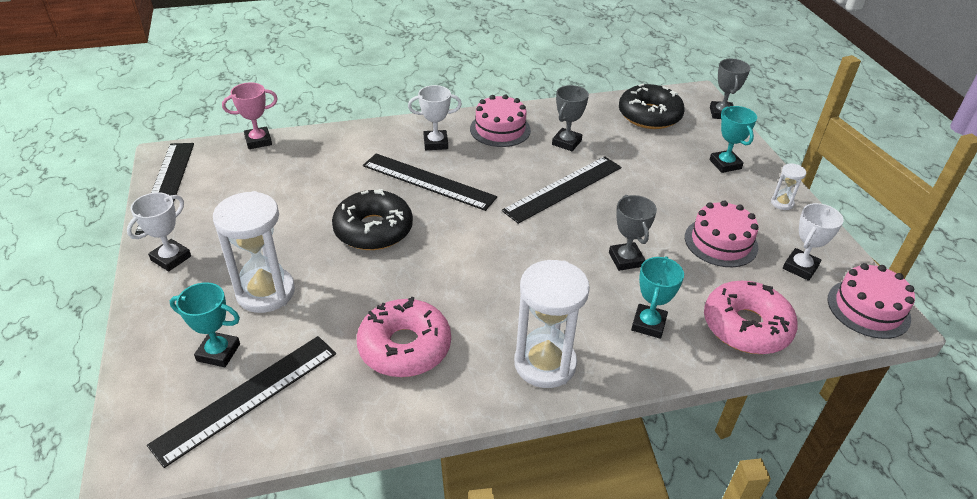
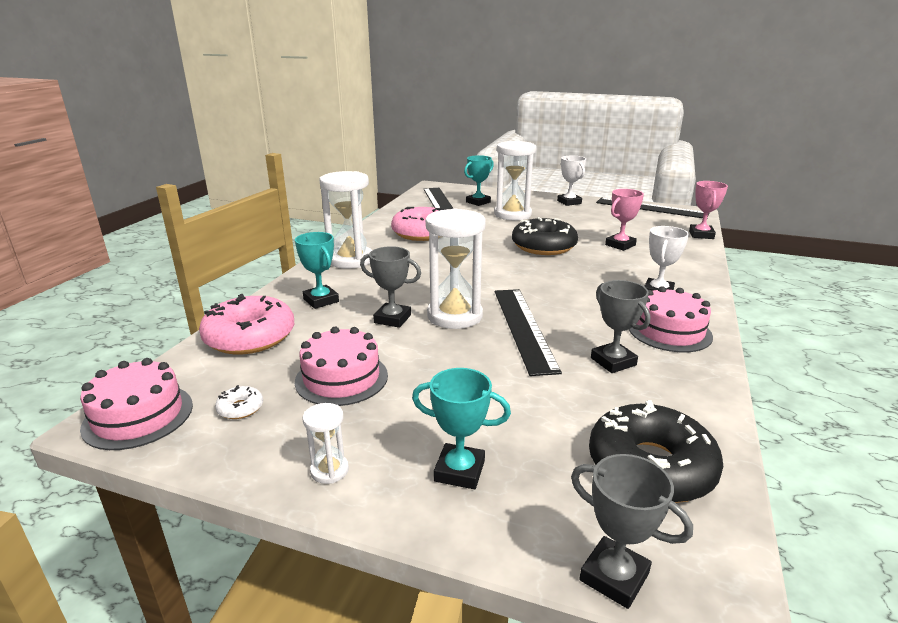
camera: 125 degrees right, 15 degrees down
black ruler [363,153,497,211] -> none
white trophy [783,203,844,281] -> white donut [215,385,263,419]
none -> white hourglass [425,208,486,329]
none -> pink trophy [605,189,644,251]

